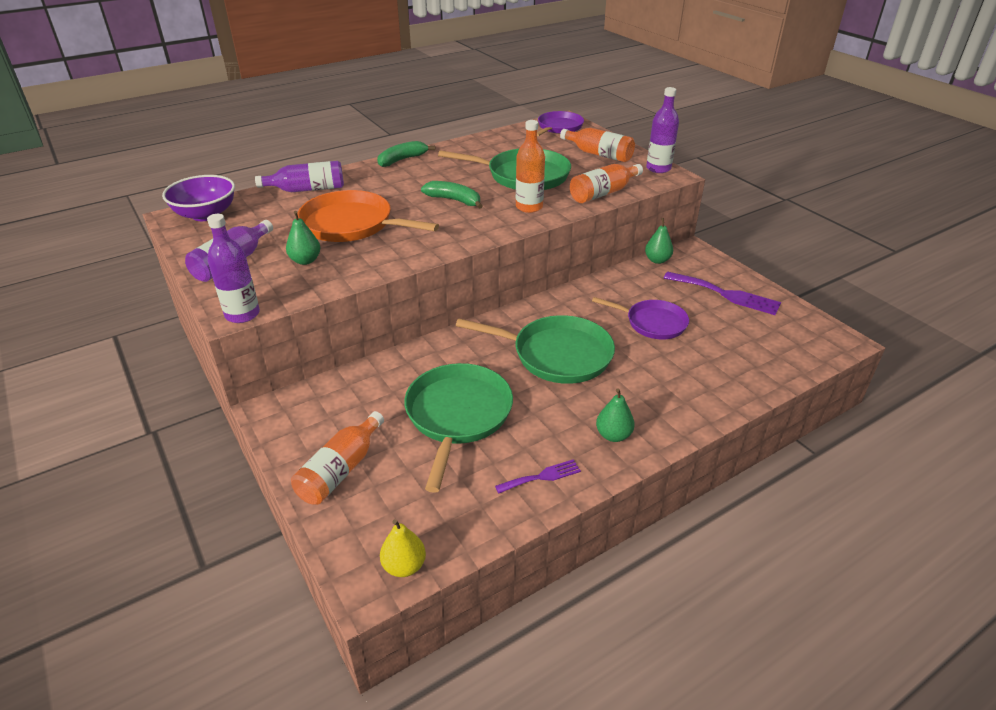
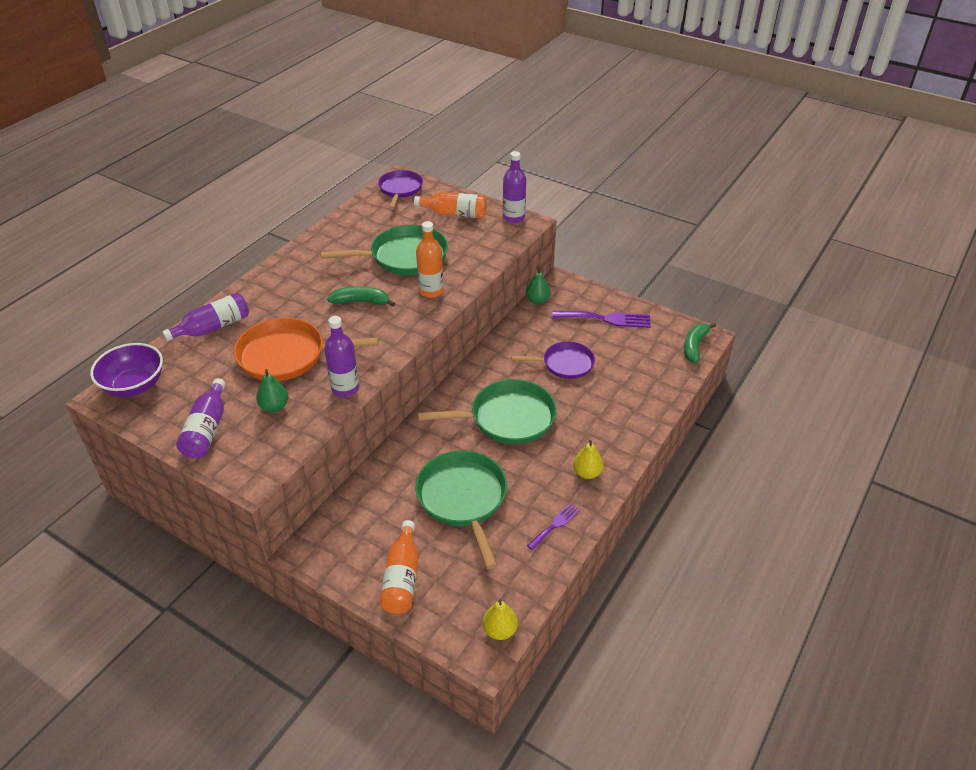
camera: 25 degrees left, 5 degrees up
purple bottle [207,214,260,323] -> purple bottle moved to [324,316,360,397]
green banana [377,141,435,167] -> green banana moved to [684,323,716,363]
orange bottle [570,164,643,203] -> none
green pear [596,388,635,442] -> yellow pear [573,440,603,479]

